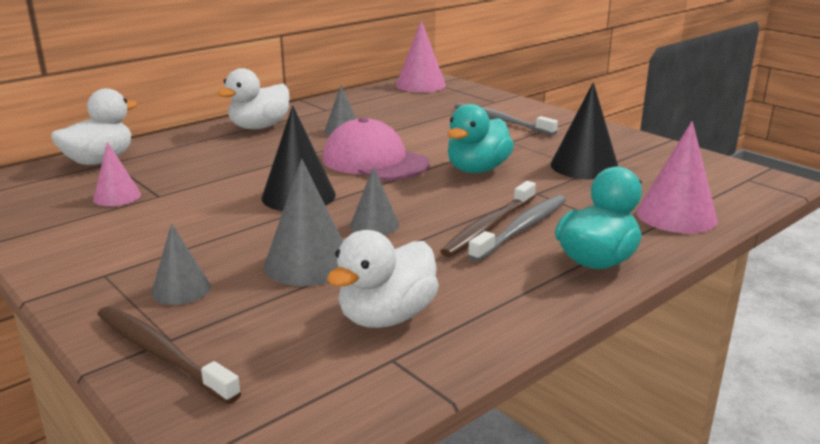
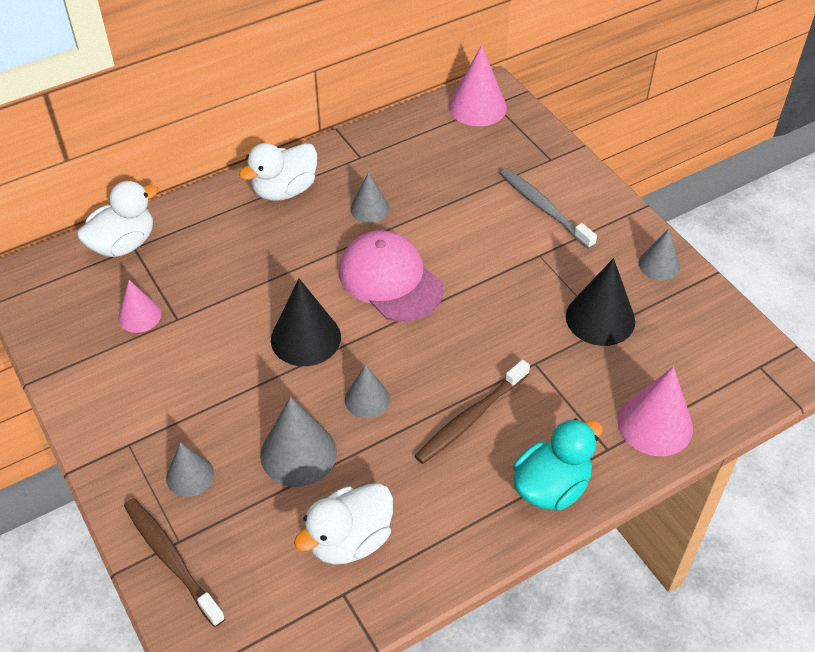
camera: 10 degrees right, 25 degrees up
turquoise duck [447,104,514,173] -> none
grey toothbrush [468,195,566,262] -> none
none -> grey cone [639,228,680,280]

